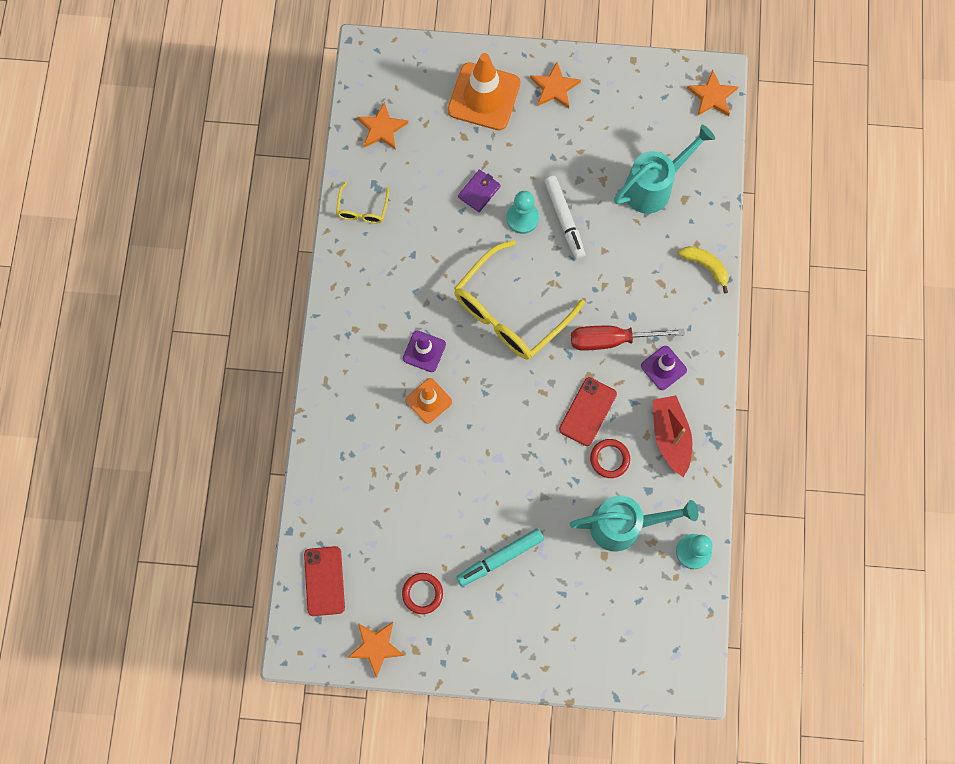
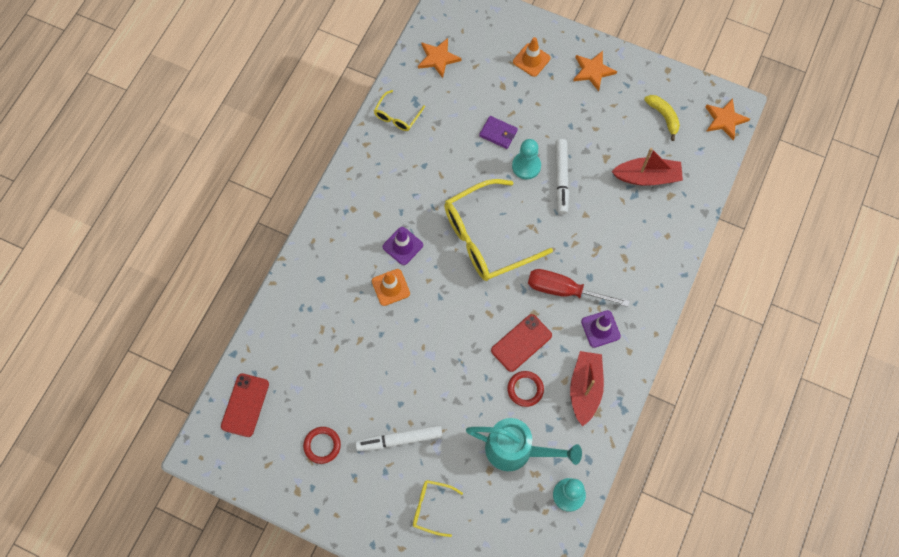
camera: 20 degrees right, 5 degrees down
orange star [348,622,405,678] -> none
orange traffic cone [448,53,521,130] -> orange traffic cone [513,37,550,77], size x0.54
turquoise marker [457,528,544,586] -> white marker [355,425,443,451]
purple wallet [458,169,501,212] -> purple wallet turned 60 degrees clockwise [479,116,518,149]
turquoise watering can [614,124,715,214] -> red boat [611,148,683,186]
yellow banana [678,246,729,294] -> yellow banana moved to [644,95,680,141]
none -> yellow glasses [413,480,463,537]

